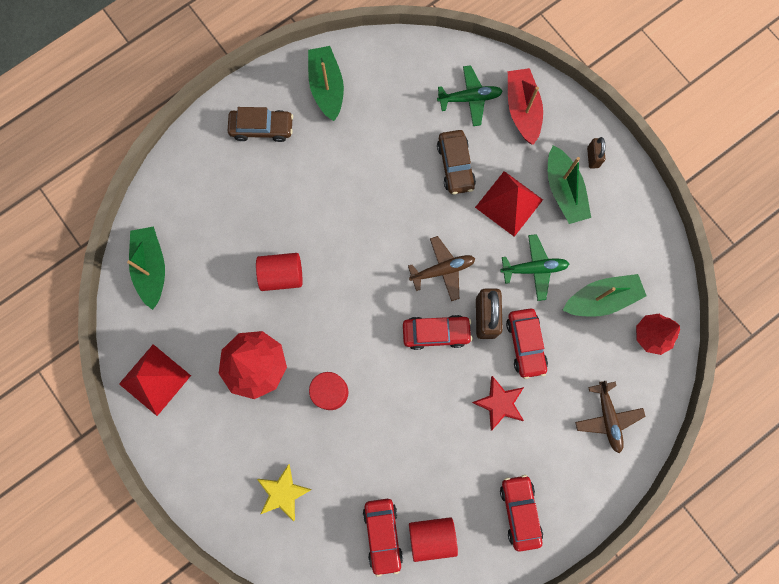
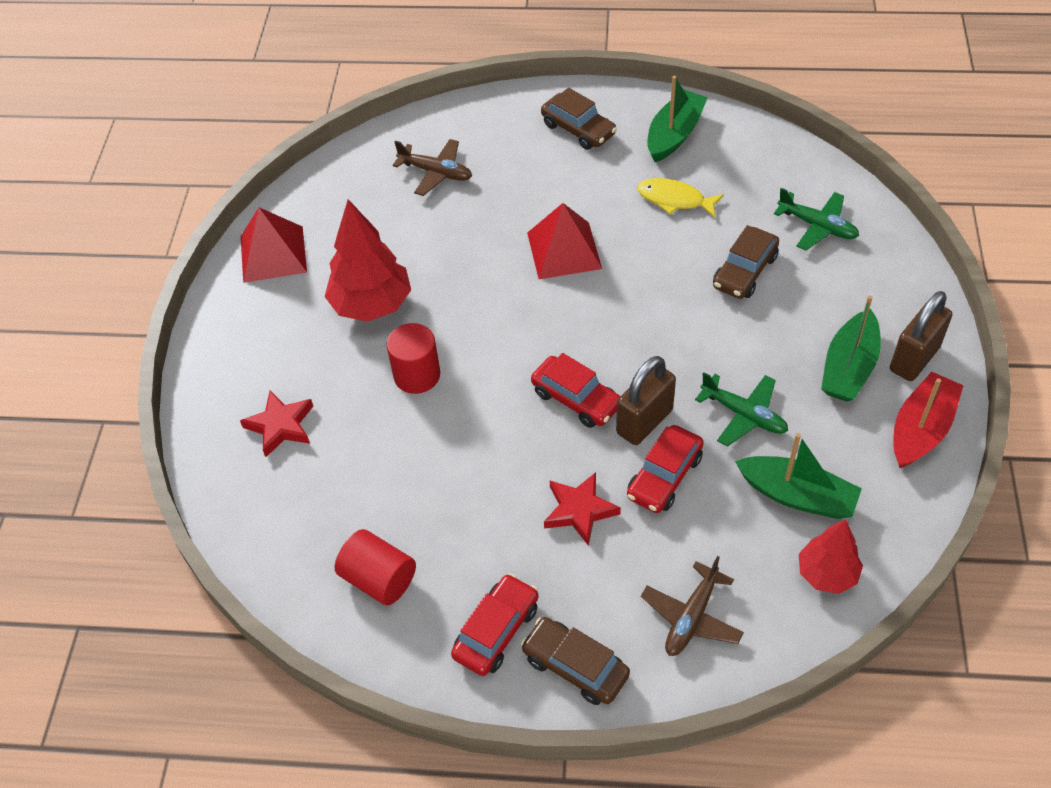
camera: 45 degrees right, 25 degrees down
green boat [127,227,165,310] -> none
red cylinder [256,253,303,291] -> none
yellow star [257,464,312,521] -> red star [240,390,313,457]
red car [363,499,403,577] -> none
brown plane [408,236,475,301] -> brown plane moved to [393,139,472,196]
red pyramid [475,171,543,237] -> red pyramid moved to [527,203,602,279]
red boat [508,68,543,145] -> red boat moved to [893,372,964,469]
brown padlock [587,137,605,168] -> brown padlock [890,291,952,381], size x1.77
none -> brown car [521,617,630,705]
none -> yellow fish [637,178,724,218]

